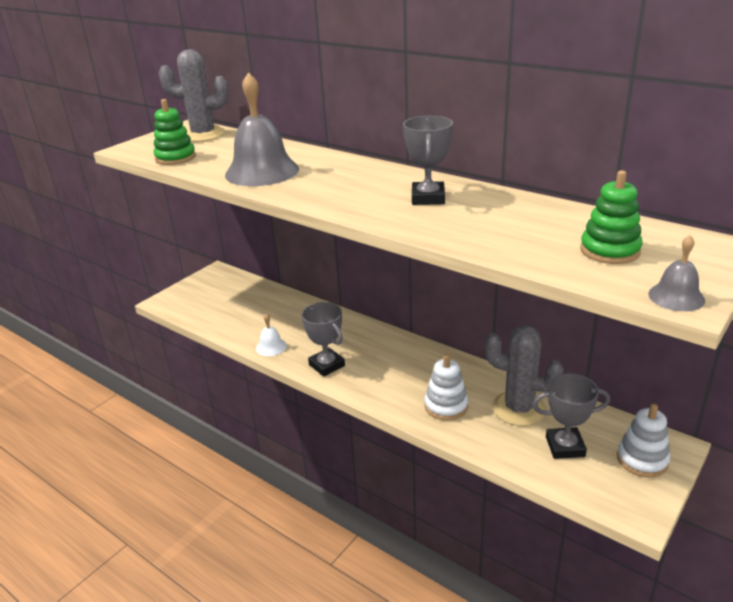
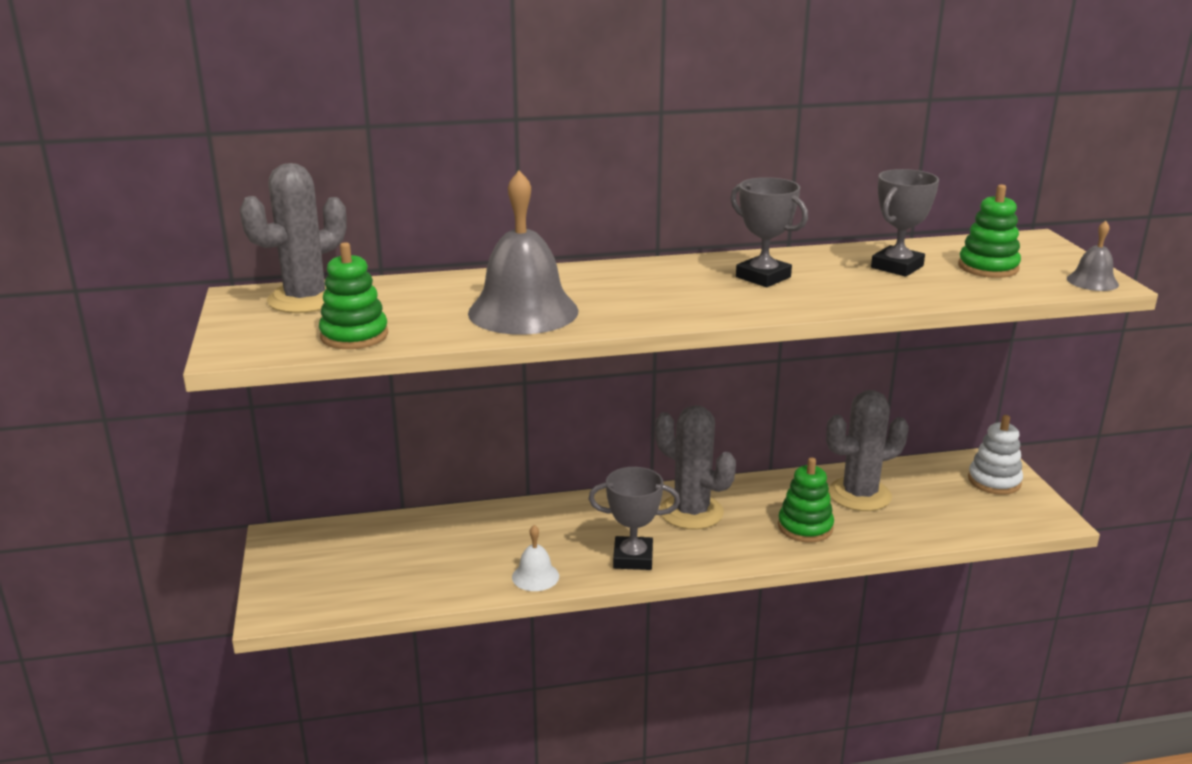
camera: 50 degrees left, 5 degrees down
white stacking toy [424,354,468,421] -> green stacking toy [778,457,834,543]
grey trophy [533,373,610,459] -> grey trophy moved to [871,169,939,277]
none -> grey cactus [655,405,736,530]

